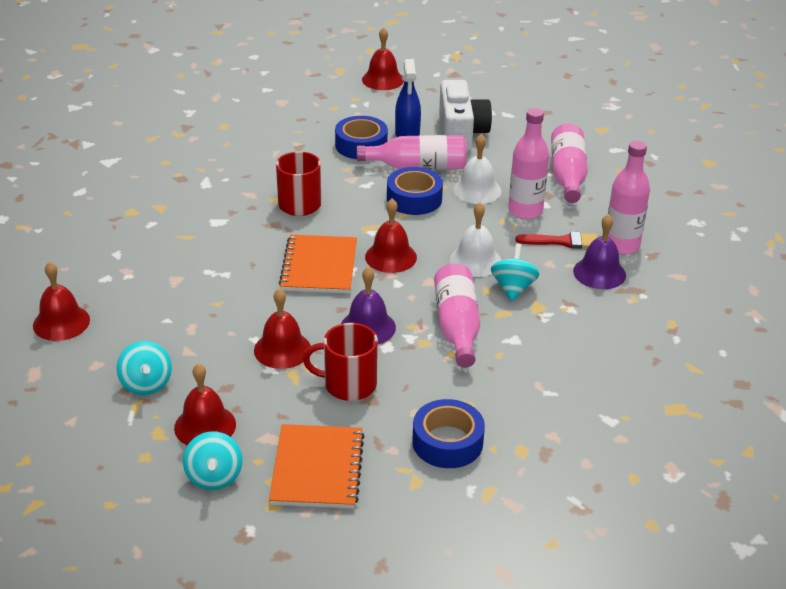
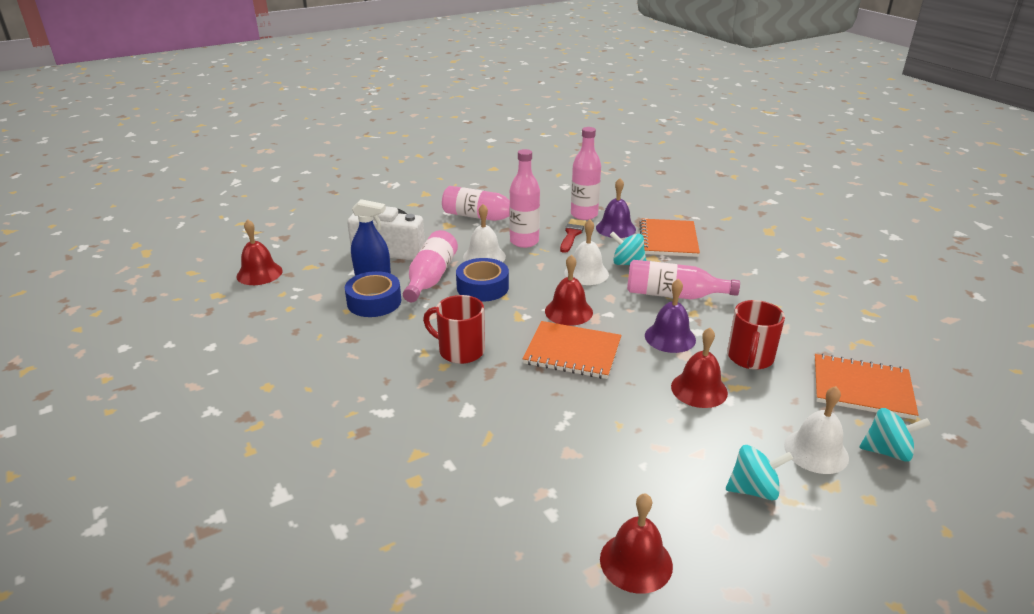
camera: 75 degrees left, 5 degrees down
red bell [174,363,236,445] -> white bell [784,386,849,474]
blue tape [413,399,485,468] -> none
none -> orange notebook [639,219,700,257]

